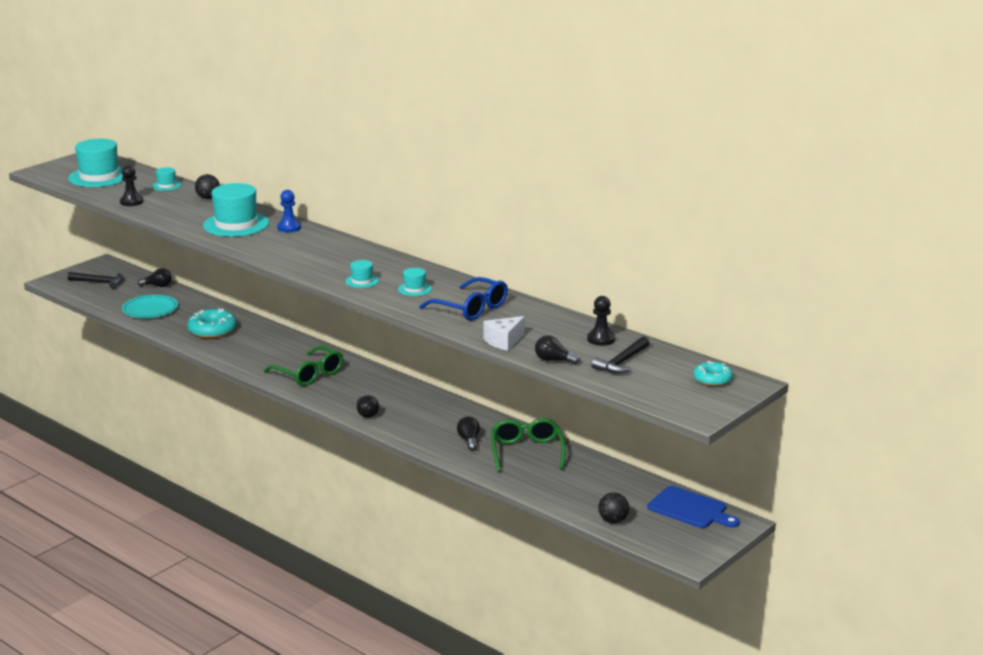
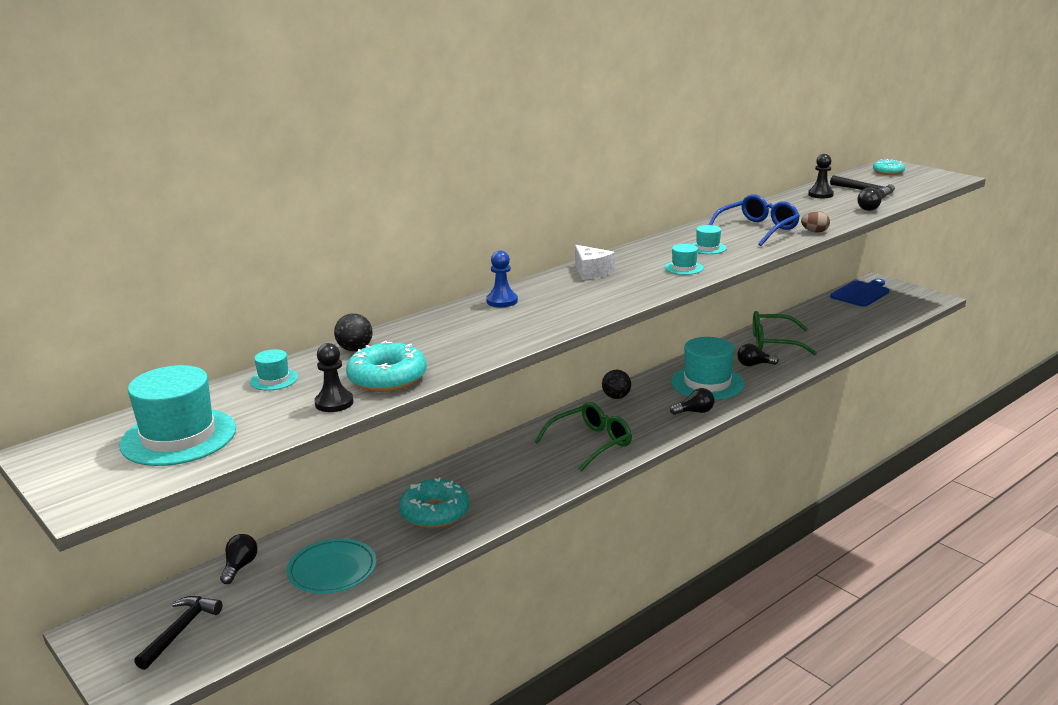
camera: 80 degrees left, 0 degrees up
turquoise hat [203,183,269,237] -> turquoise hat moved to [671,337,745,400]
white cheese [484,316,525,351] -> white cheese moved to [575,245,615,280]
black ball [598,492,629,524] -> black ball moved to [602,370,631,399]
none -> turquoise donut [346,341,427,392]
none -> brown egg [801,211,830,233]

